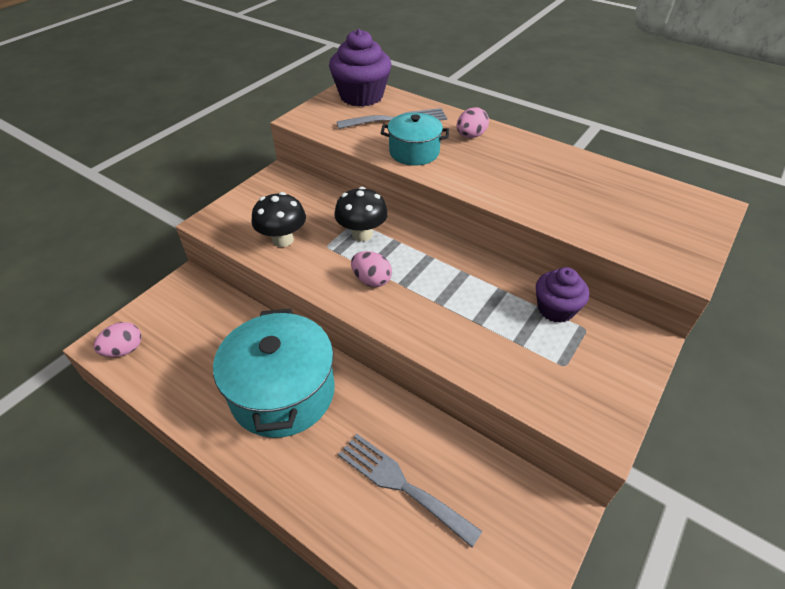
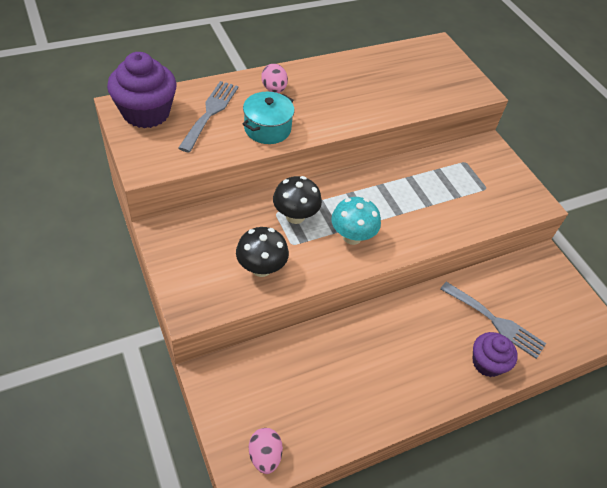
camera: 65 degrees left, 5 degrees up
turquoise pot [213,308,335,438] -> none
grey fork [338,434,483,548] -> grey fork turned 120 degrees counterclockwise [440,282,546,359]
pink egg [351,251,392,287] -> turquoise mushroom [331,197,381,245]
purple cupcake [536,267,589,323] -> purple cupcake moved to [473,332,518,377]

